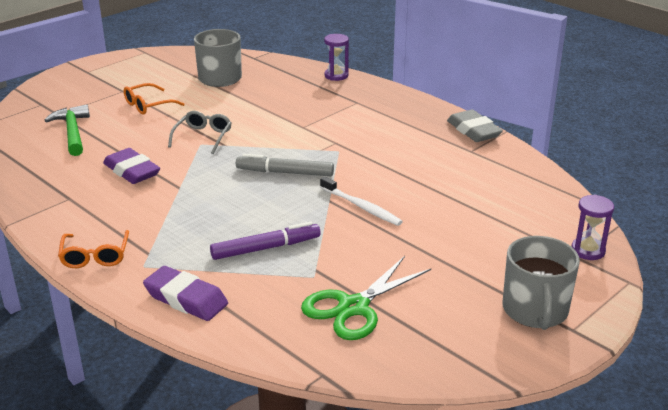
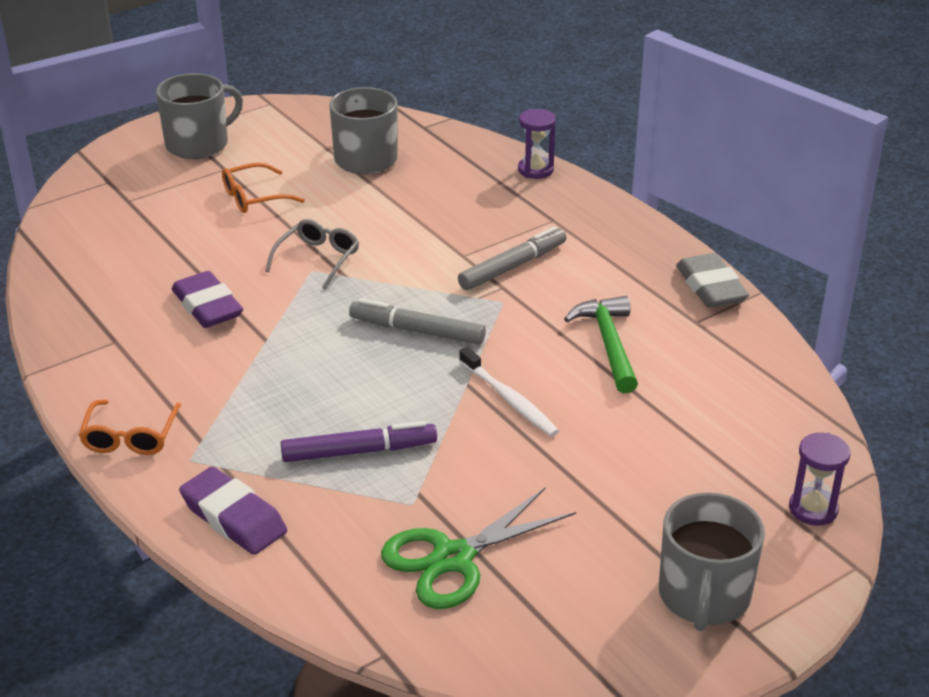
camera: 10 degrees right, 5 degrees up
green hammer [44,104,90,156] -> green hammer moved to [564,296,638,393]
none -> grey mug [156,73,243,159]
none -> grey marker [458,226,567,290]

